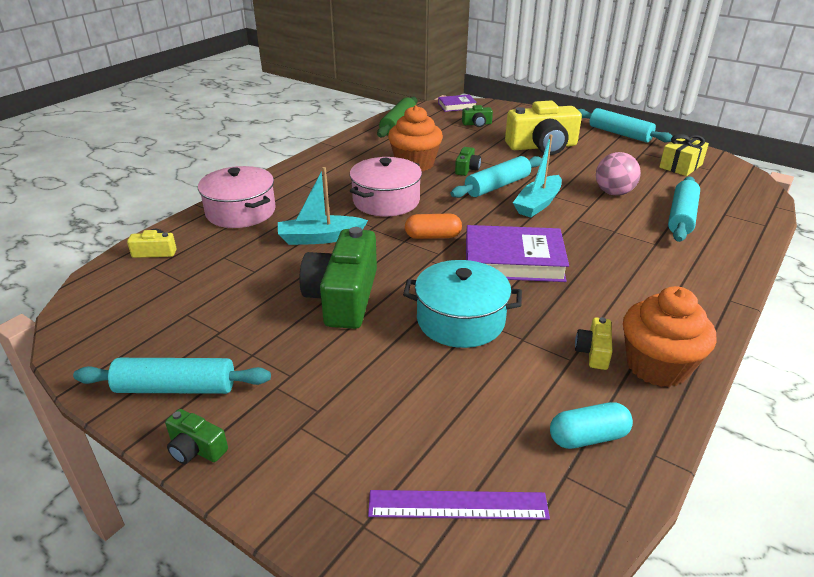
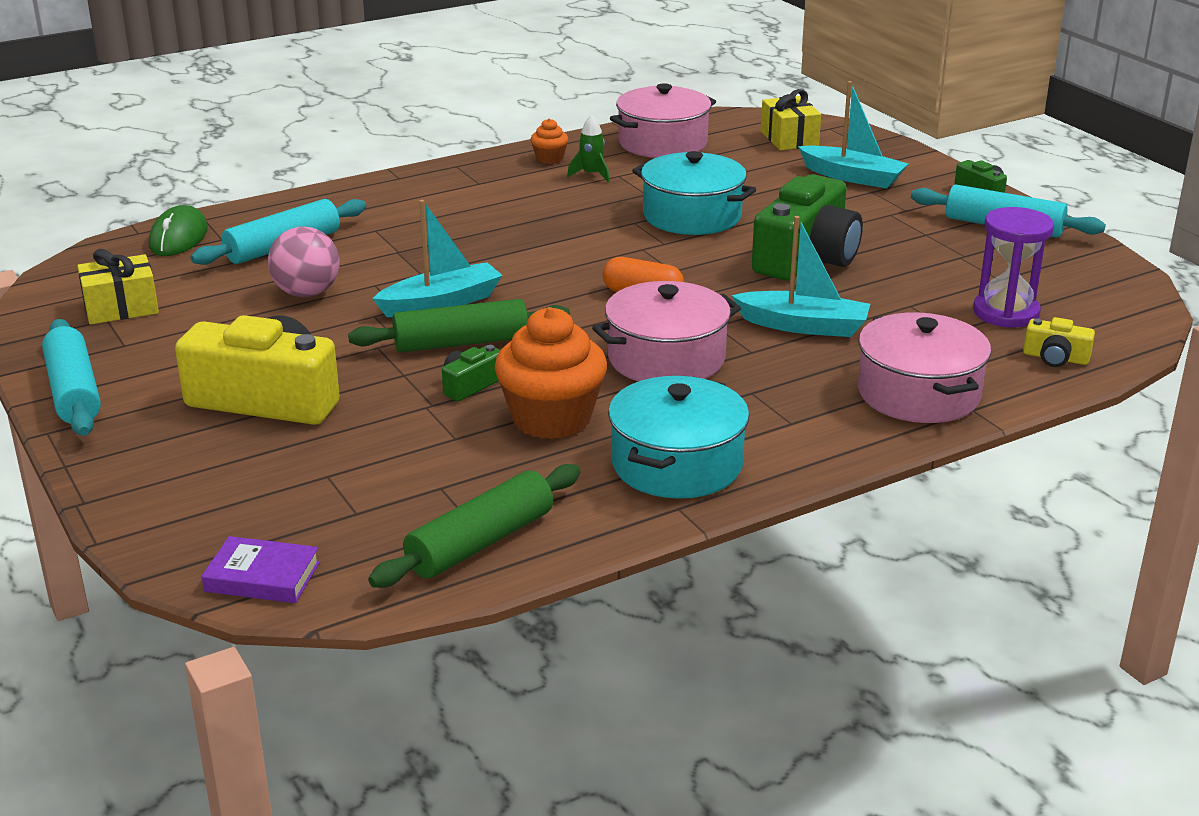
camera: 155 degrees left, 5 degrees down
purple ruler [368,490,550,520] -> yellow gift [761,89,821,150]
turquoise rolling pin [451,156,542,198] -> green rolling pin [348,299,570,352]
green camera [462,105,493,127] -> none
purple book [466,225,569,282] -> none
turquoise capsule [550,402,633,449] -> pink pot [610,83,716,158]
yellow camera [575,317,612,370] -> green rocket [567,115,610,182]
orange cupcake [623,286,716,387] -> orange cupcake [531,118,568,164], size x0.47
none -> green mouse [149,205,208,256]
none -> turquoise pot [608,376,749,499]
none -> turquoise boat [798,81,908,188]
none -> purple hourglass [973,207,1054,328]

